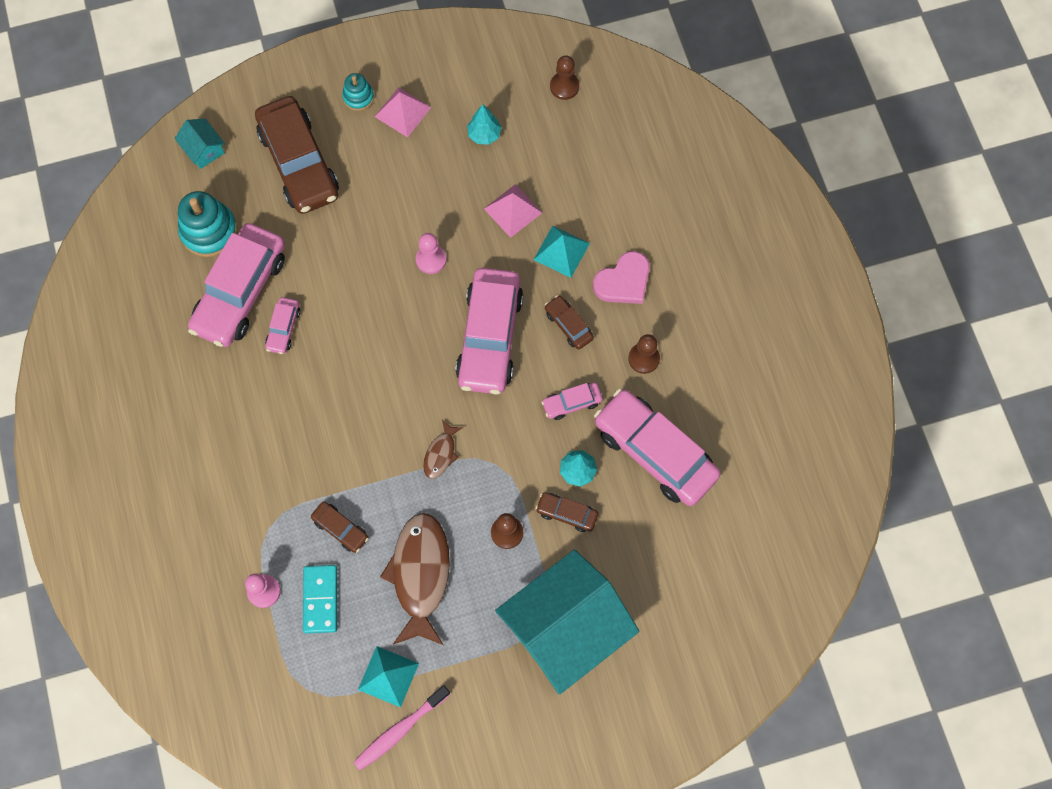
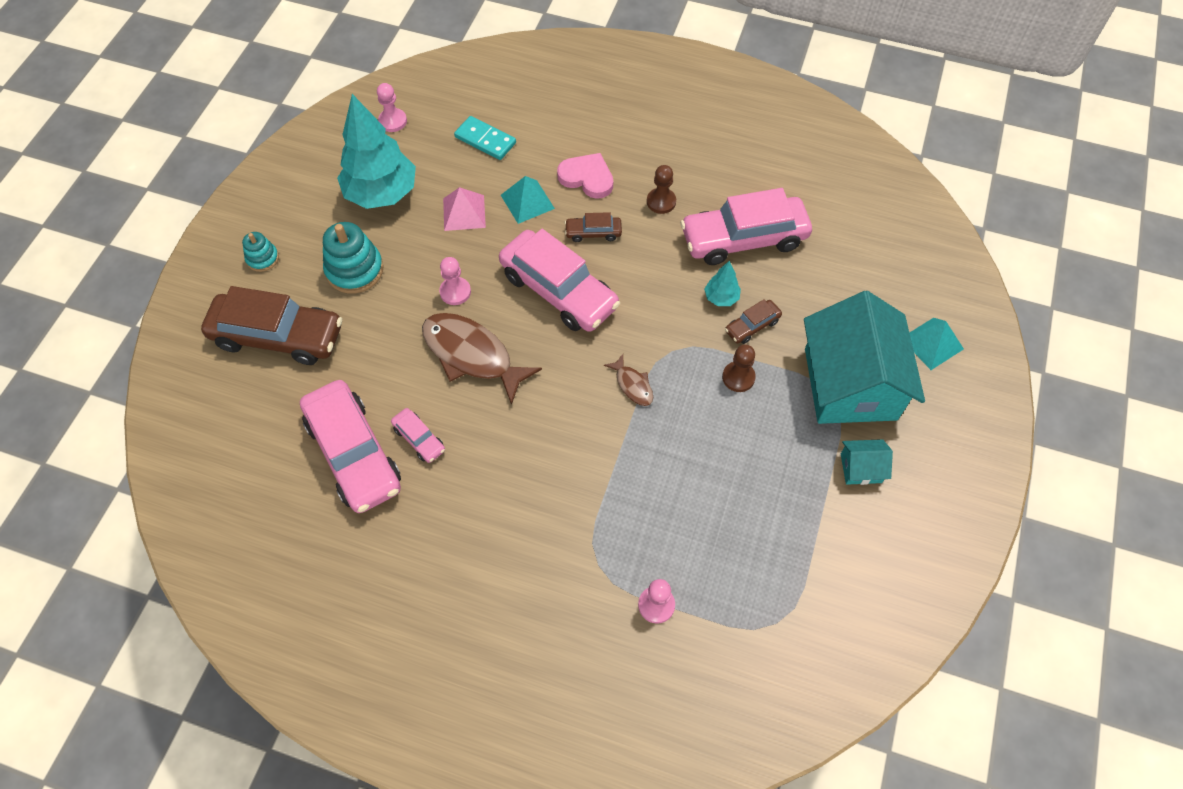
camera: 55 degrees left, 10 degrees down
turquoise house [175,119,225,169] -> turquoise house moved to [841,439,893,485]
turquoise stacking toy [178,191,238,257] -> turquoise stacking toy moved to [323,222,383,294]
turquoise domino [303,565,337,633] -> turquoise domino moved to [454,116,516,160]
brown car [311,502,369,553] -> none
pink toothbrush [354,685,450,770] -> none
turquoise pyramid [358,646,419,707] -> turquoise pyramid moved to [910,318,964,370]
pink pyramid [375,87,431,138] -> none
brown fish [380,513,450,645] -> brown fish moved to [422,313,542,405]
turquoise tree [467,104,502,145] -> turquoise tree [337,94,416,209], size x2.26
pink car [541,383,603,420] -> none
brown pawn [550,55,579,100] -> pink pawn [377,83,407,132]
pink heart [593,251,650,304] -> pink heart turned 60 degrees counterclockwise [557,153,613,199]

